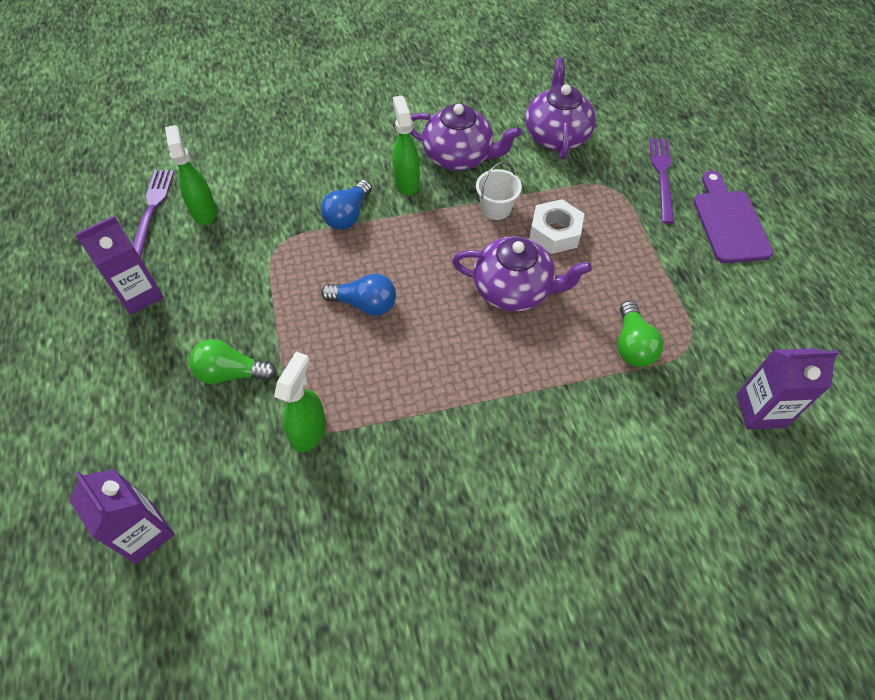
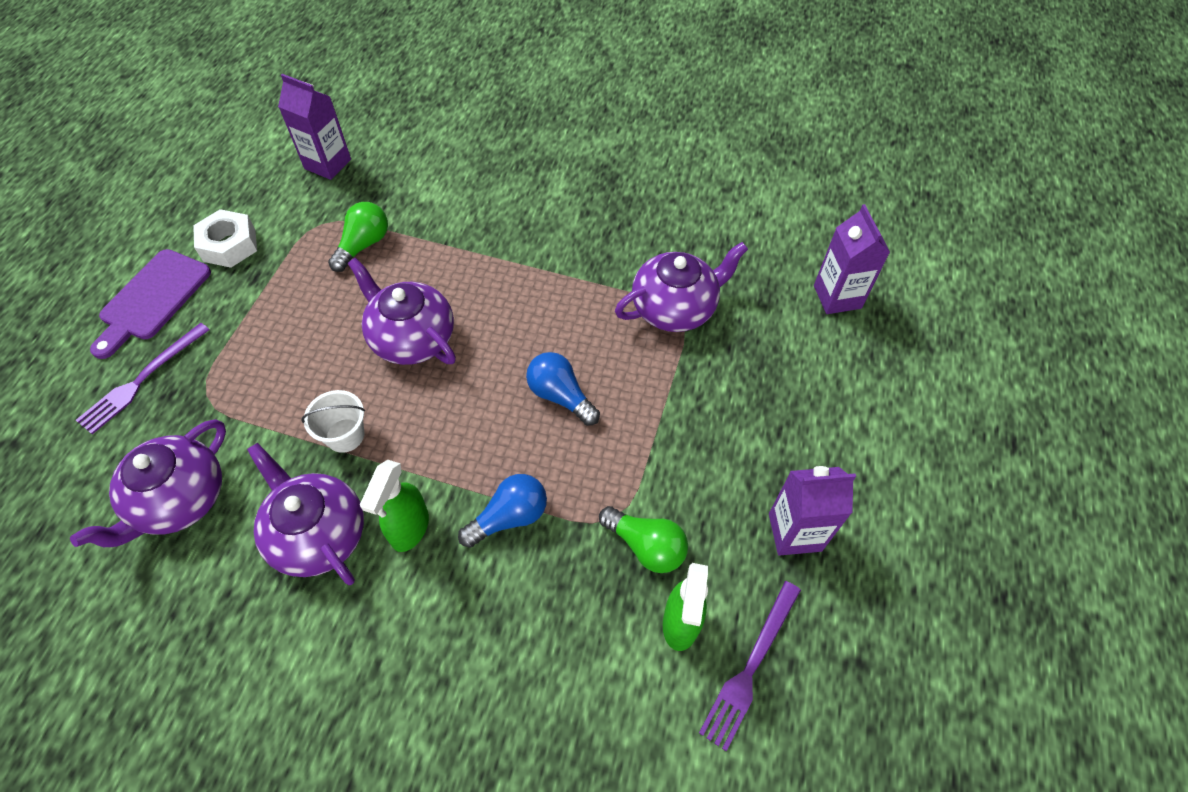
camera: 150 degrees left, 0 degrees up
green light bulb [189,339,277,384] -> green light bulb moved to [599,506,688,573]
green spray bottle [274,352,326,452] -> purple teapot [615,242,748,332]
white nut [529,199,584,254] -> white nut moved to [193,209,257,268]

